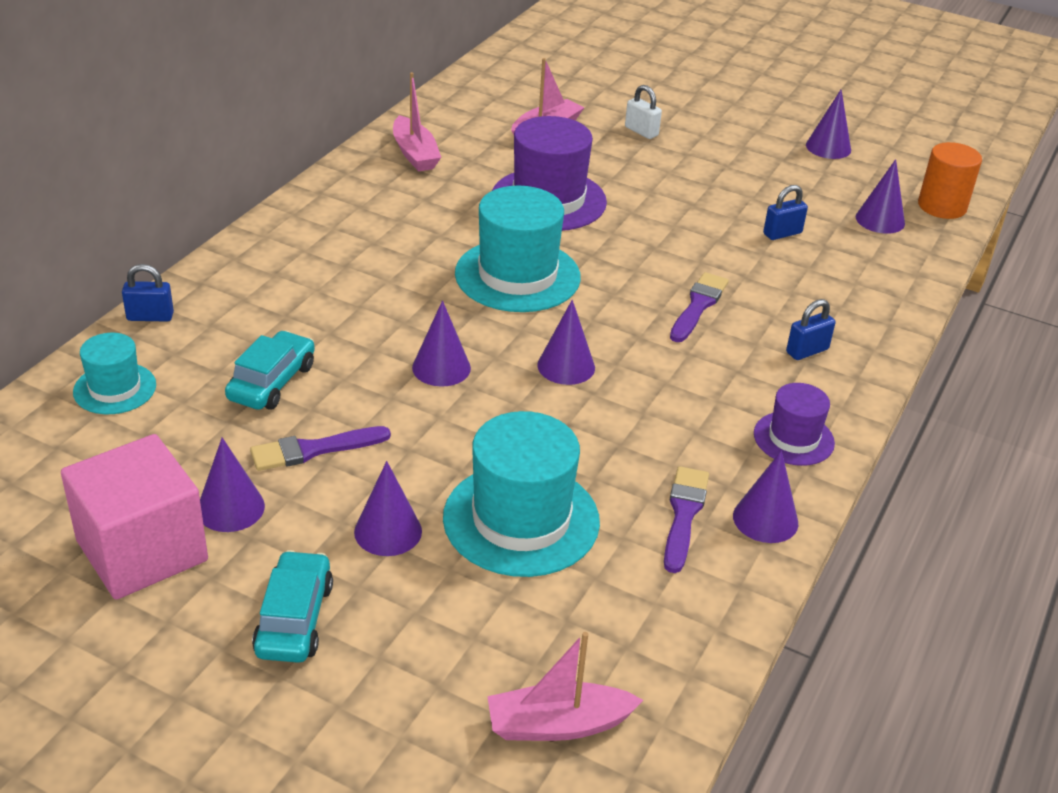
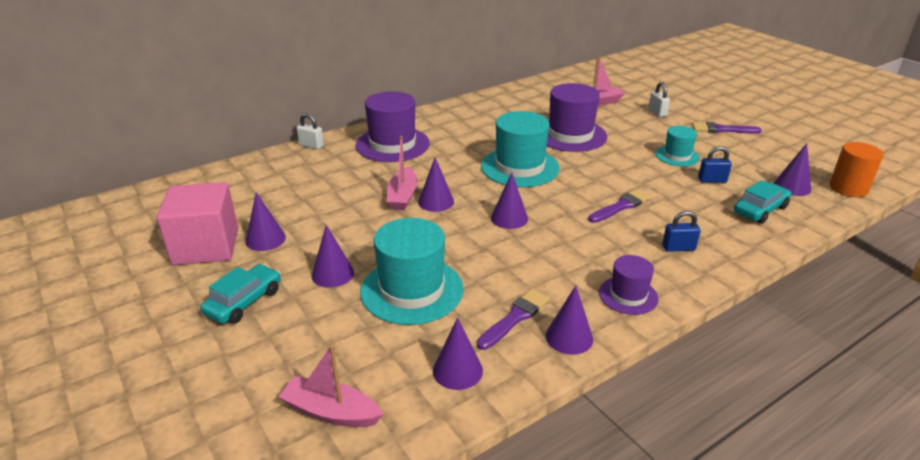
camera: 30 degrees right, 5 degrees down
turquoise hat [73,333,156,414] -> turquoise hat moved to [656,126,700,166]
blue padlock [122,264,174,322] -> white padlock [297,114,324,149]
turquoise car [225,330,315,410] -> turquoise car moved to [734,180,791,224]
purple brush [250,426,391,471] -> purple brush moved to [692,122,762,134]
pink boat [393,72,441,171] -> pink boat moved to [387,136,417,210]
purple cone [806,89,851,159] -> purple cone moved to [433,317,483,390]
none -> purple hat [356,91,430,162]

